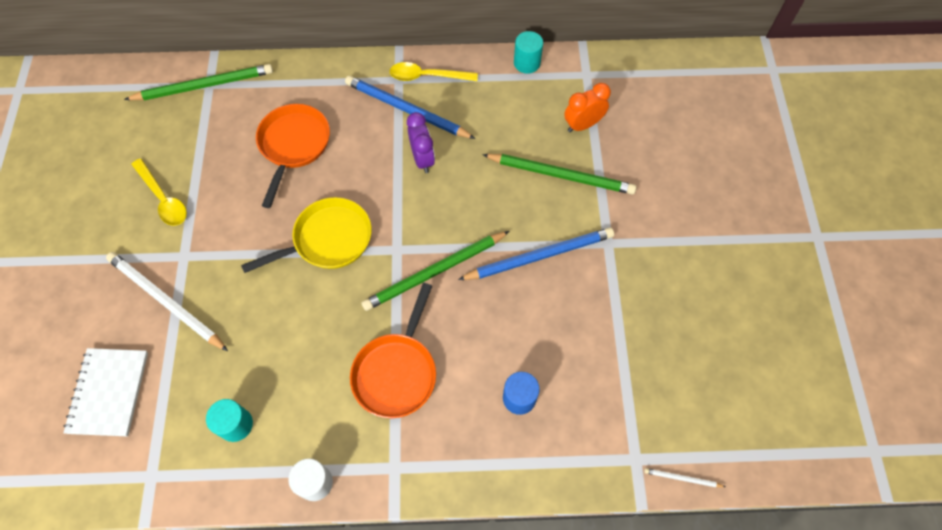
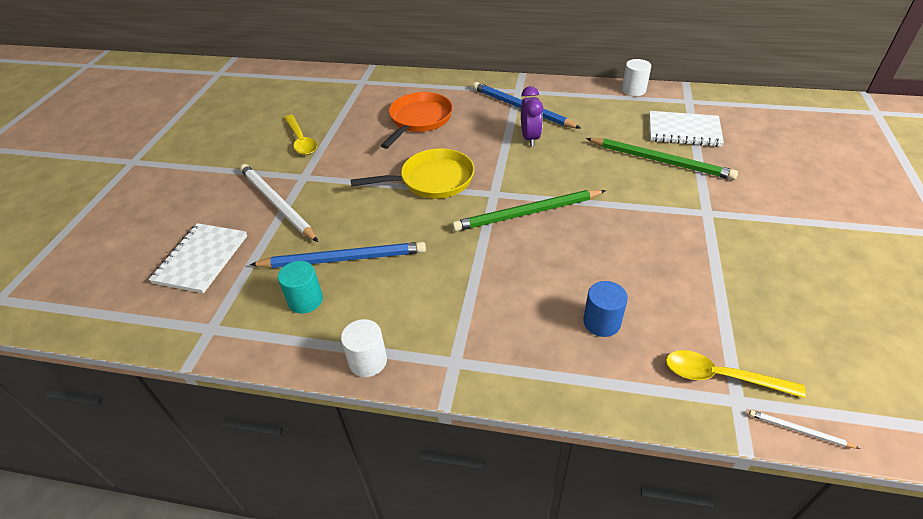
camera: 15 degrees right, 20 degrees down
green pencil [124,64,273,100] -> none
orange pan [350,283,436,418] -> none
yellow spoon [390,62,478,81] -> yellow spoon moved to [666,350,806,398]
blue pencil [458,227,614,280] -> blue pencil moved to [250,242,426,268]
turquoise cylinder [514,31,543,74] -> white cylinder [622,59,651,96]
orange clock [564,83,611,132] -> white notebook [649,111,724,147]

